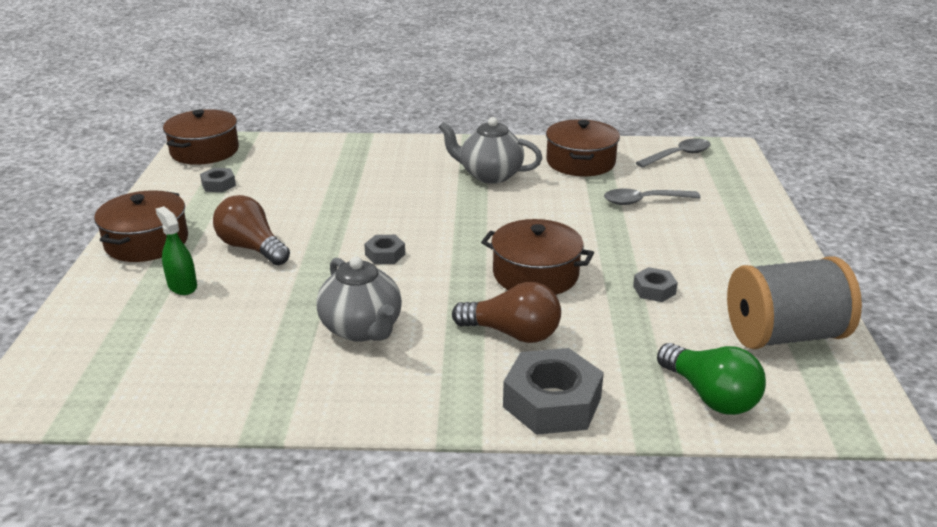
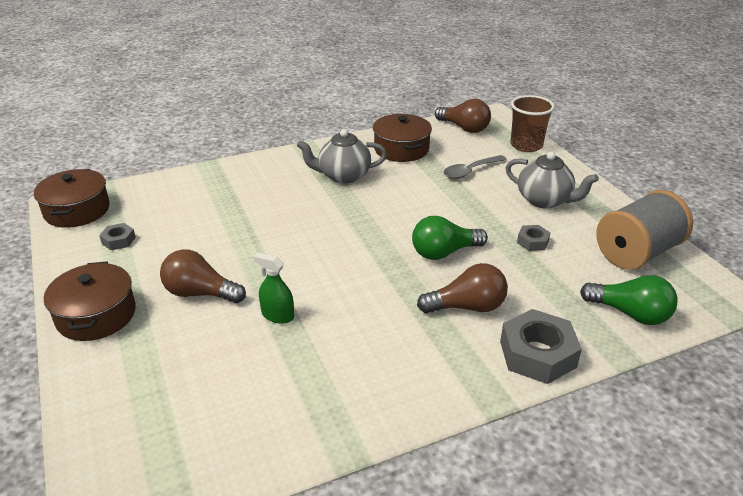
camera: 25 degrees left, 5 degrees up
green spray bottle [156,206,197,295] -> green spray bottle moved to [253,252,294,324]
grey teapot [316,256,402,342] -> grey teapot moved to [506,152,599,208]
grey nut [364,235,405,264] -> none
brown pot [481,219,594,295] -> green light bulb [412,216,488,260]
grey spoon [636,138,711,168] -> brown light bulb [435,99,491,133]
none -> brown cup [511,95,555,152]

